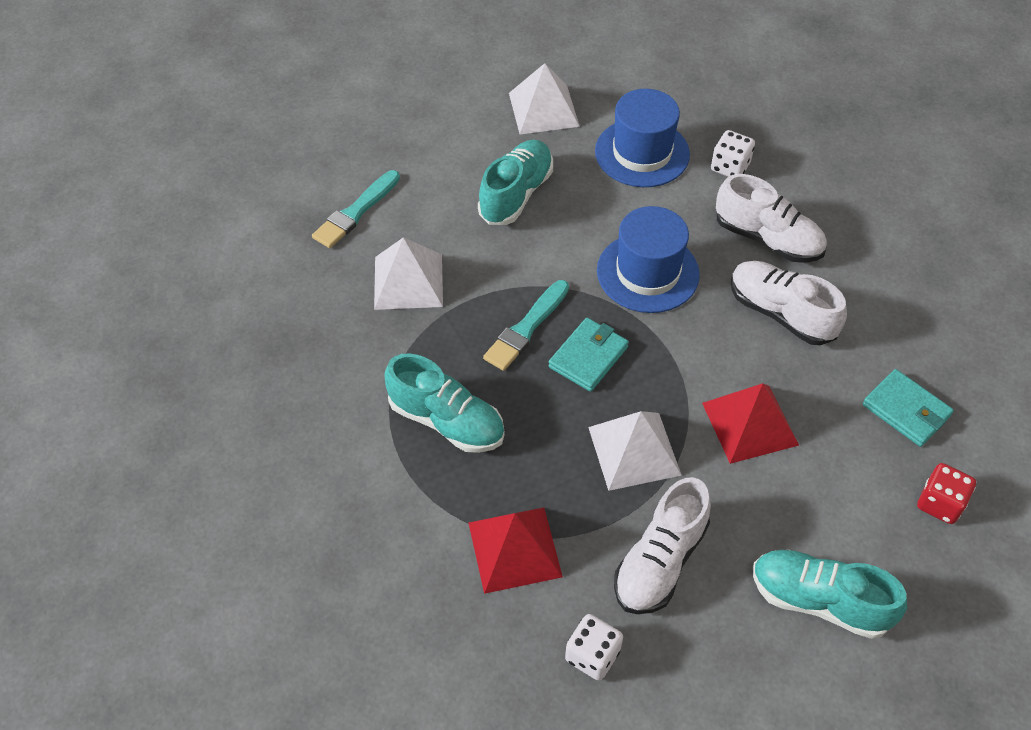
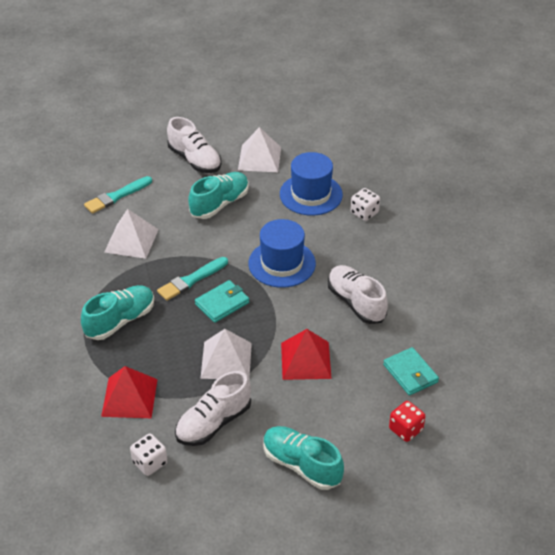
camera: 15 degrees right, 10 degrees down
turquoise shoe [384,353,505,453] -> turquoise shoe turned 90 degrees counterclockwise [81,285,154,340]
white shoe [716,174,827,263] -> white shoe moved to [167,117,222,173]

